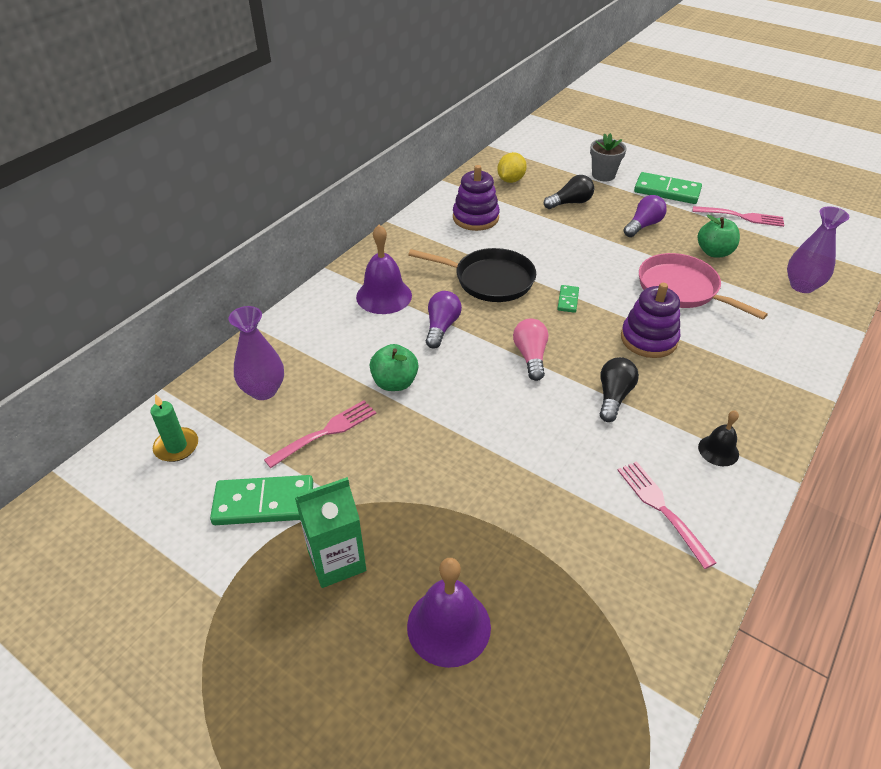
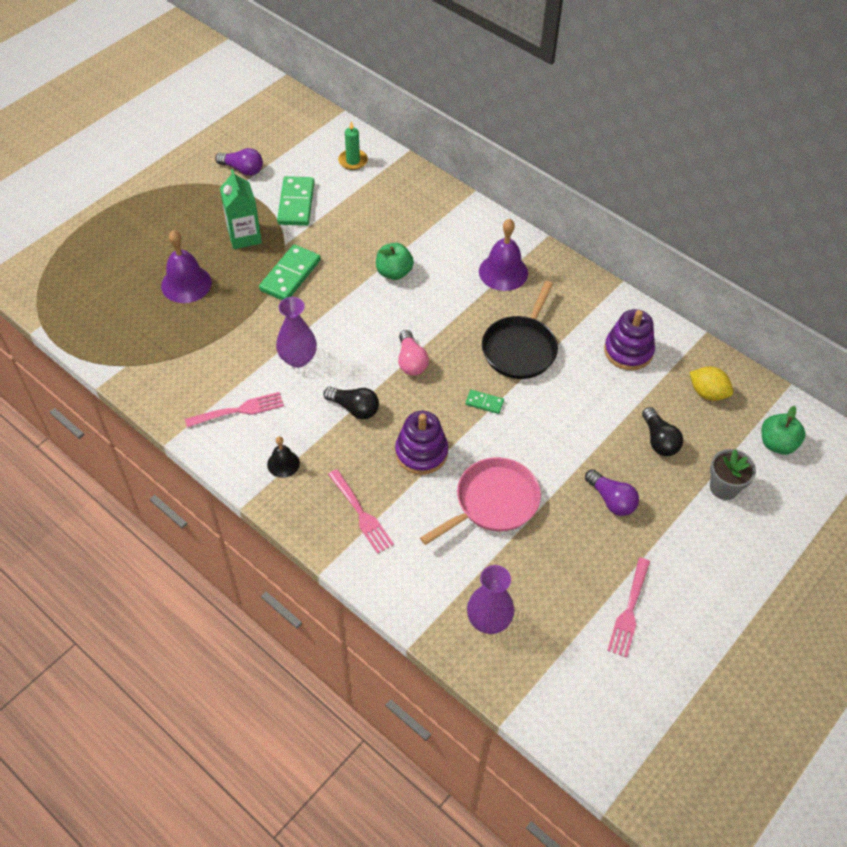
camera: 95 degrees right, 10 degrees up
purple vase [229,306,284,400] -> purple vase moved to [276,297,317,368]
pink fork [264,400,376,468] -> pink fork moved to [328,469,394,554]
purple light bulb [426,291,462,349] -> purple light bulb moved to [215,148,263,176]
pink light bulb [513,319,548,381] -> pink light bulb turned 75 degrees clockwise [398,330,429,376]
green domino [634,172,702,204] -> green domino moved to [259,244,321,300]
green apple [698,214,740,257] -> green apple moved to [762,406,806,454]

